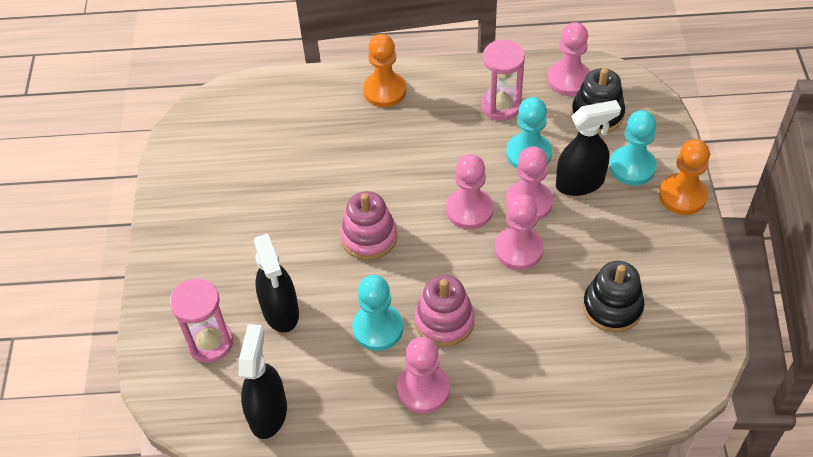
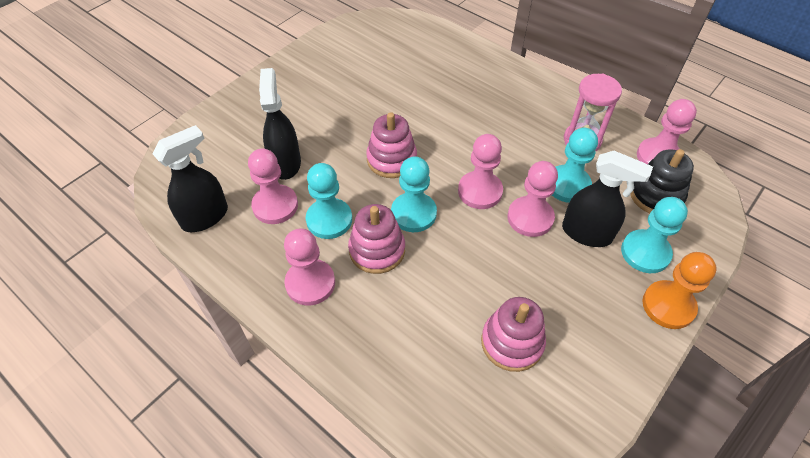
camera: 40 degrees right, 0 degrees up
pink hourglass [170,279,233,363] -> none
black spray bottle [254,234,299,332] -> black spray bottle turned 150 degrees clockwise [259,68,301,180]
orange pawn [363,34,406,107] -> none
pink pawn [495,194,544,270] -> pink pawn moved to [248,148,298,224]
black stacking toy [583,261,644,333] -> pink stacking toy [481,297,546,372]
none -> turquoise pawn [391,156,437,232]

